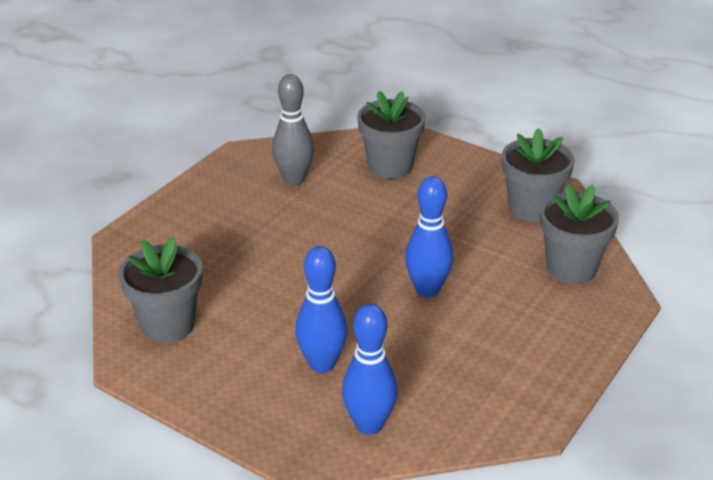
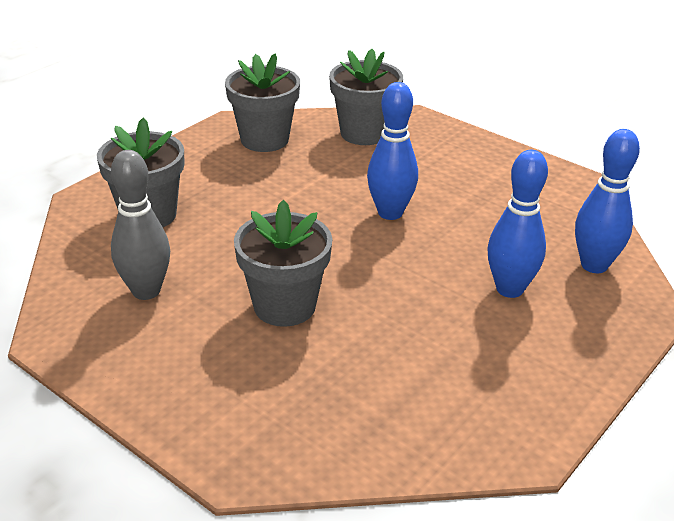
camera: 85 degrees left, 0 degrees up
grey flower pot [119,237,203,342] -> grey flower pot moved to [234,200,332,327]

